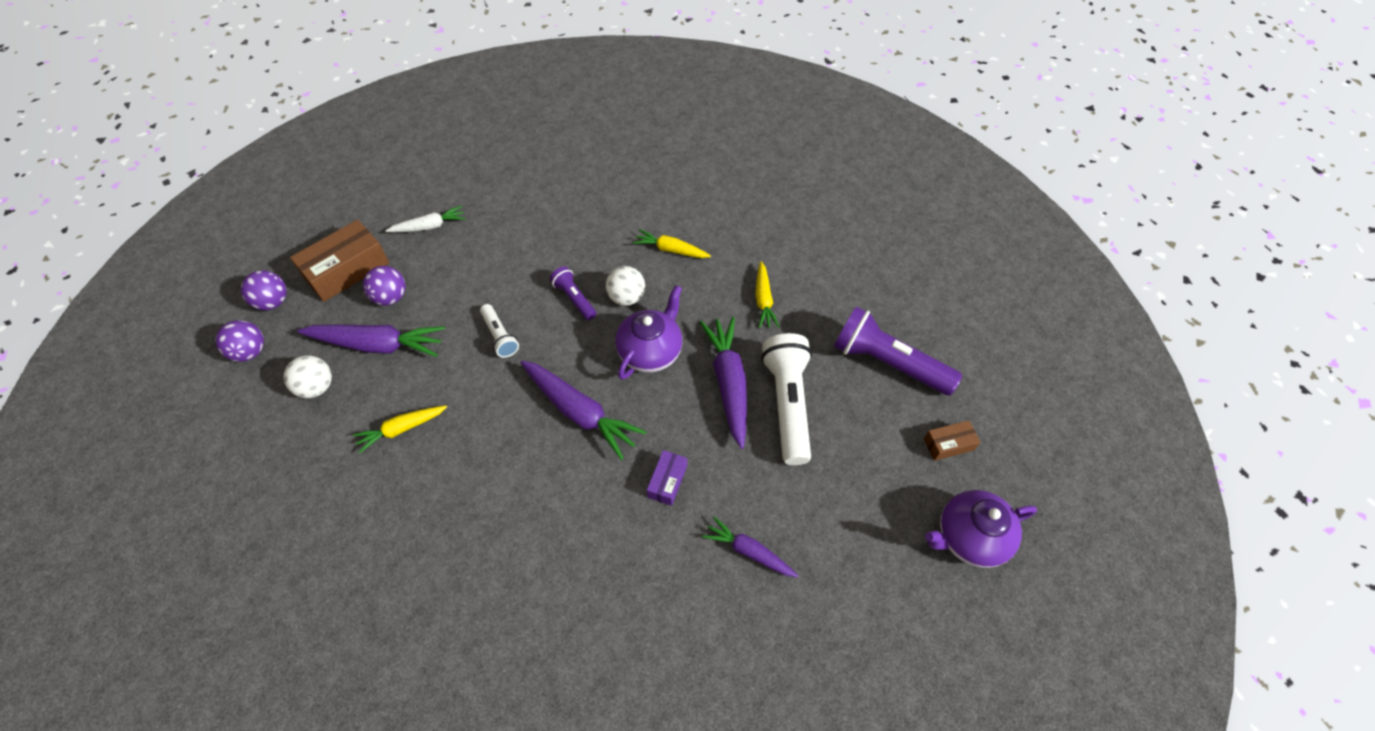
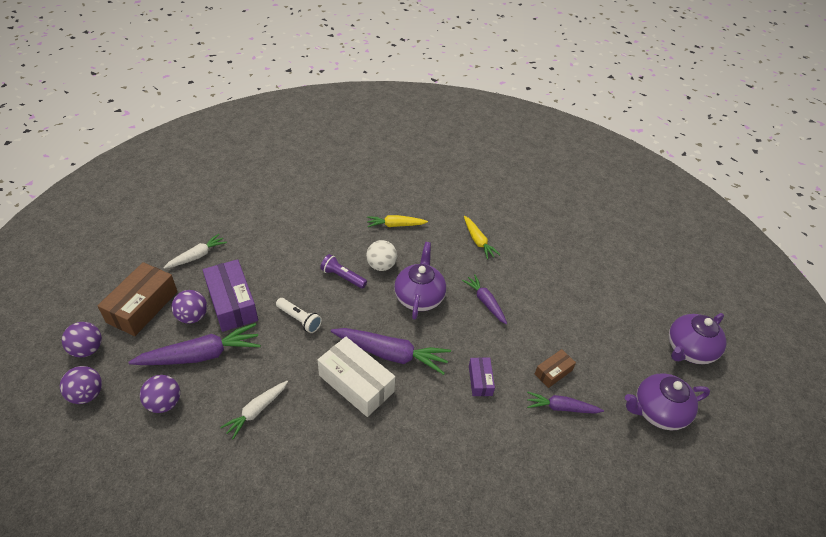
camera: 25 degrees left, 10 degrees down
white ball [284,355,332,398] -> purple ball [140,375,180,413]
yellow carrot [353,405,447,453] -> white carrot [220,381,288,440]
purple carrot [700,317,747,449] -> purple carrot [462,274,507,324], size x0.60
white flashlight [761,333,812,465] -> none
purple flashlight [834,306,962,395] -> none
brown box [924,420,981,461] -> brown box moved to [535,349,576,388]
none -> purple box [203,259,258,332]
none -> white box [318,337,395,417]
none -> purple teapot [625,373,710,430]

